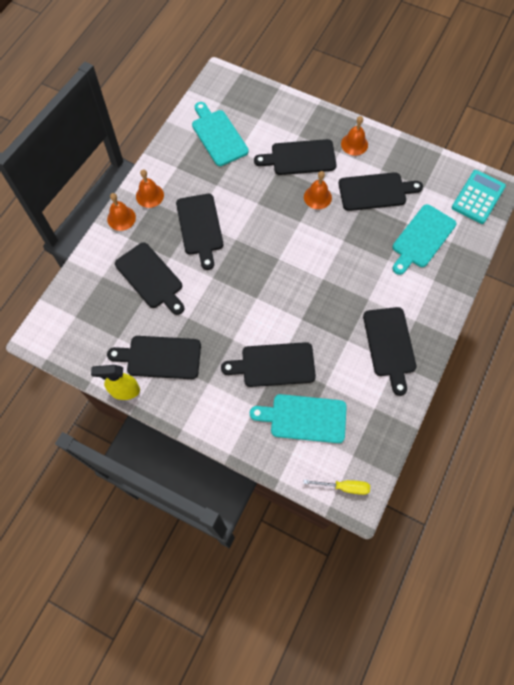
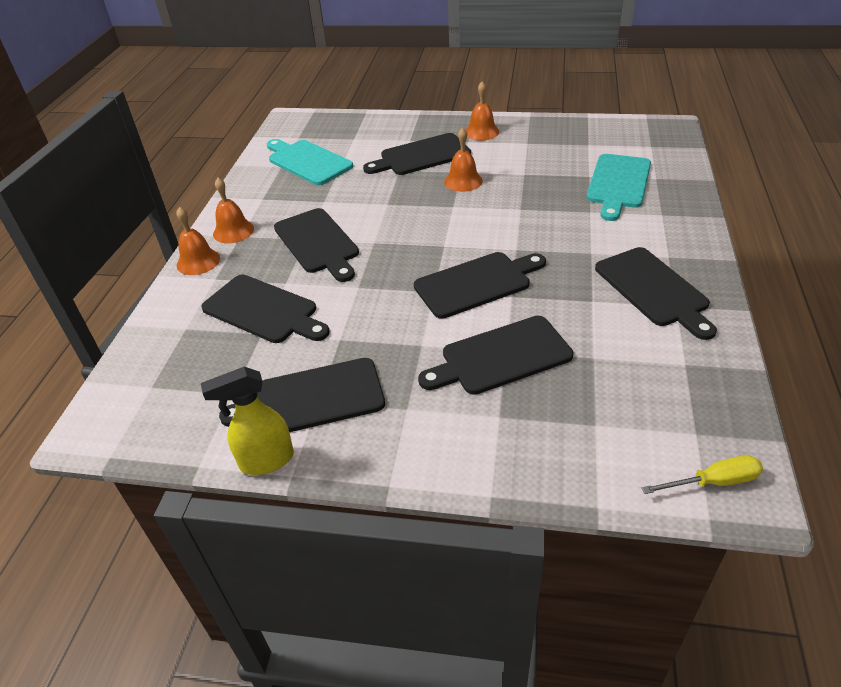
camera: 15 degrees left, 25 degrees down
turquoise cutting board [250,394,347,443] -> none
black cutting board [339,172,423,211] -> black cutting board moved to [414,252,546,319]
turquoise calculator [452,170,506,224] -> none

